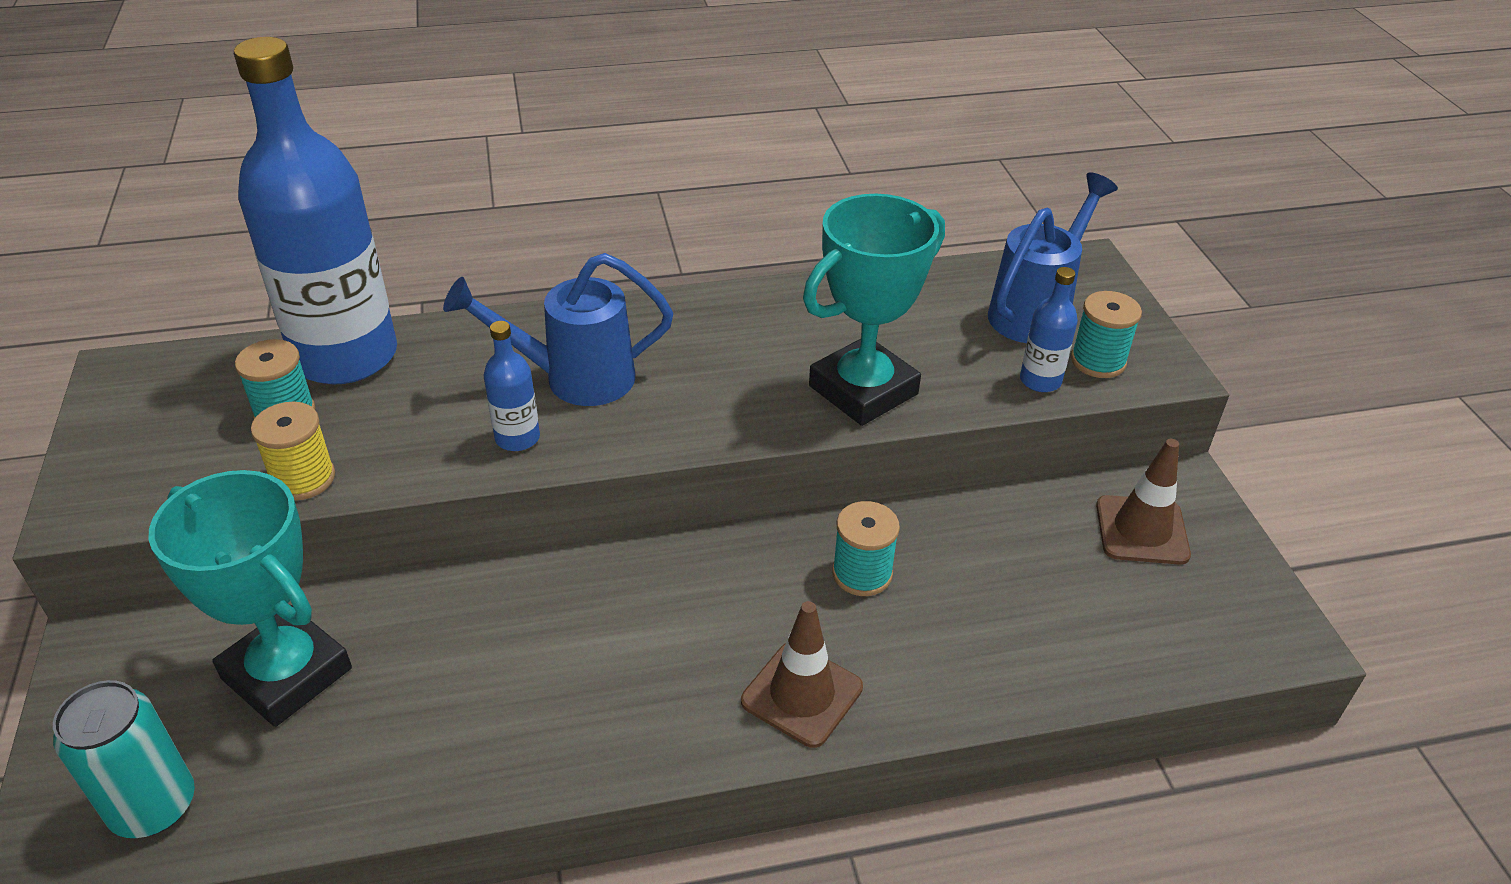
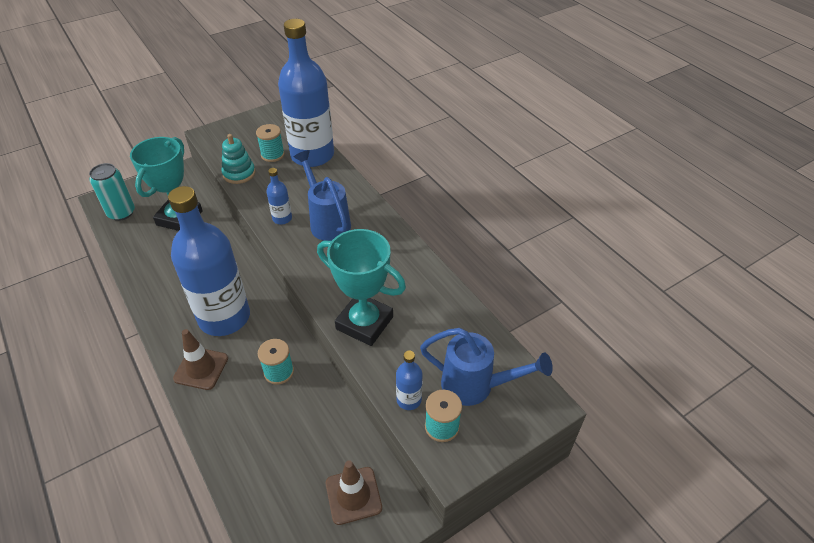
camera: 70 degrees right, 5 degrees up
yellow spool [251,402,335,500] -> turquoise stacking toy [221,134,255,184]
none -> blue bottle [168,186,250,336]

